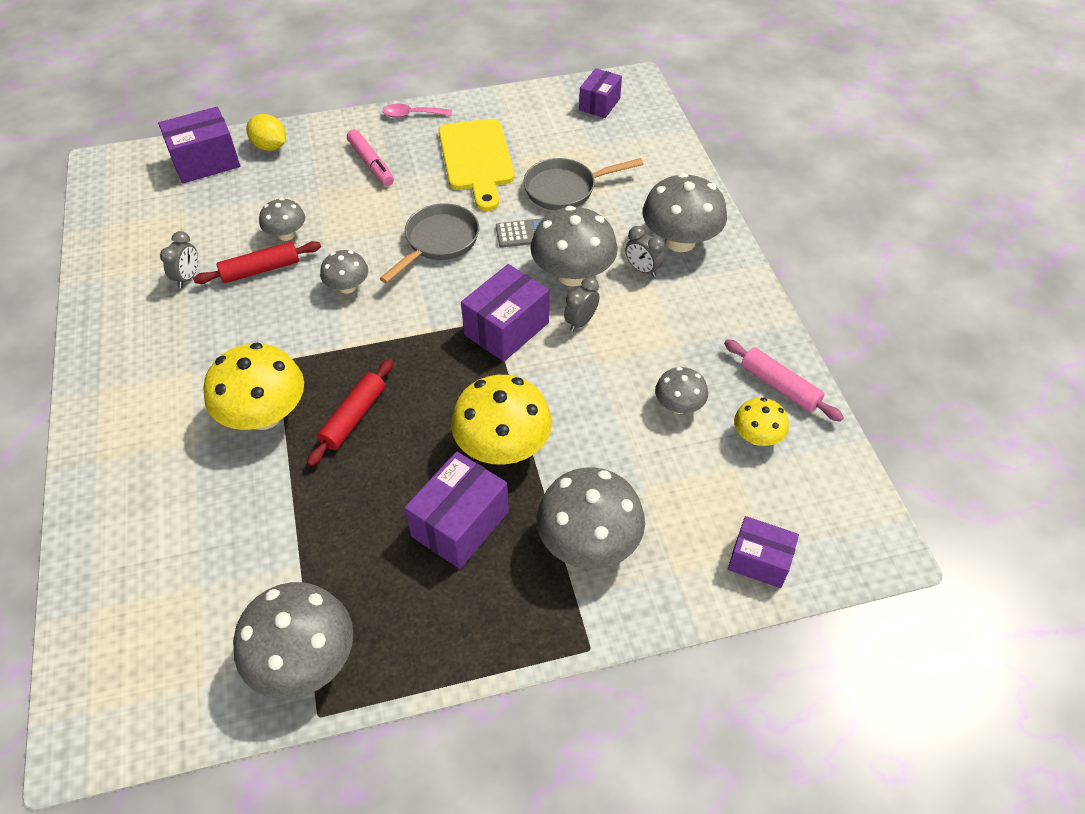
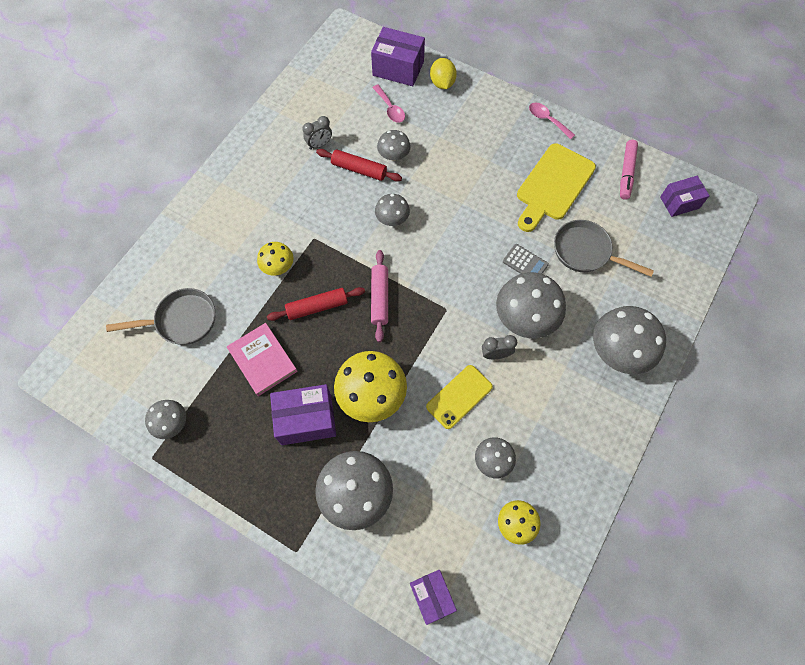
camera: 45 degrees right, 15 degrees up
yellow mushroom [203,343,304,430] -> yellow mushroom [257,242,293,276], size x0.55
grey mushroom [233,582,353,699] -> grey mushroom [145,400,186,439], size x0.55
pink marker [347,129,394,186] -> pink marker moved to [620,140,638,200]
grey pan [379,203,479,283] -> grey pan moved to [106,288,215,345]
purple box [461,264,549,362] -> none
grey clock [625,226,665,277] -> none
pink rolling pin [724,339,844,422] -> pink rolling pin moved to [371,250,388,342]
none -> pink book [227,323,298,396]
none -> pink spoon [372,85,405,123]
none -> yellow phone [426,365,493,429]

